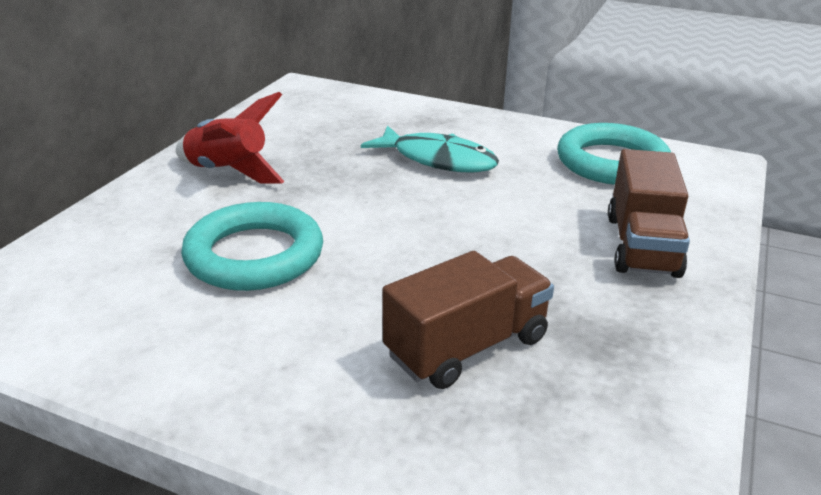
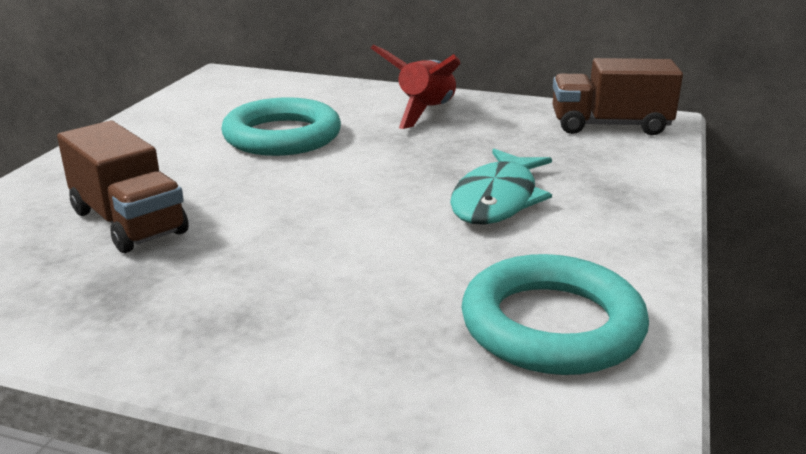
camera: 85 degrees right, 5 degrees down
brown truck [608,149,690,278] -> brown truck moved to [553,58,683,135]

